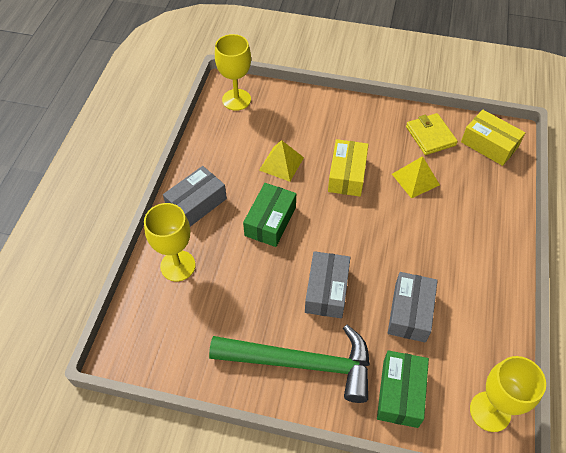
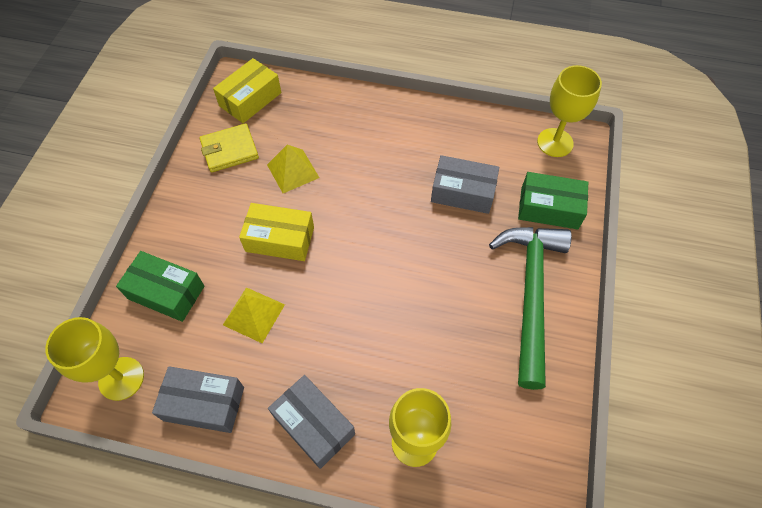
camera: 90 degrees left, 5 degrees up
green box [243,183,296,247] -> green box moved to [116,251,204,322]
grey box [305,251,350,318] -> grey box moved to [152,366,244,433]

